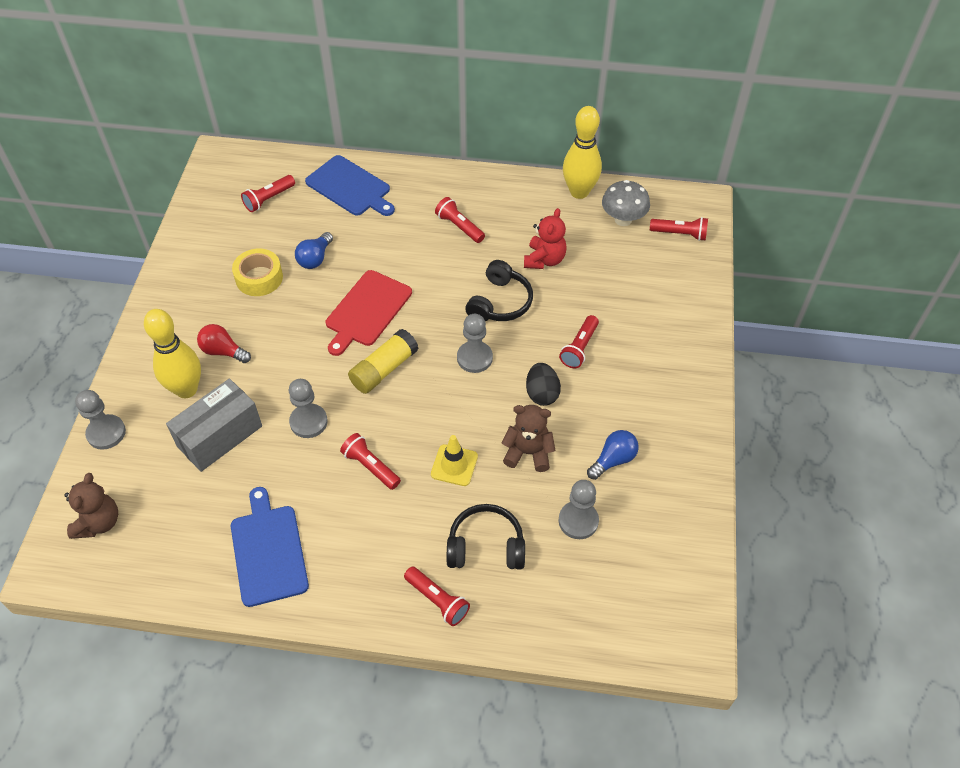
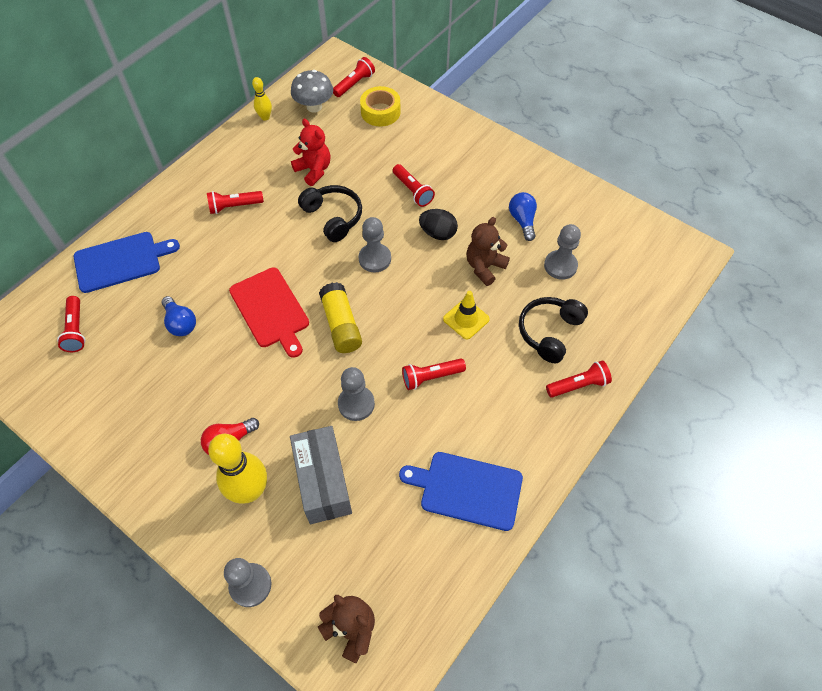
camera: 60 degrees left, 5 degrees up
yellow tape [232,248,283,296] -> yellow tape moved to [360,86,401,127]
yellow bowling pin [563,106,602,199] -> yellow bowling pin [252,77,272,121], size x0.50

